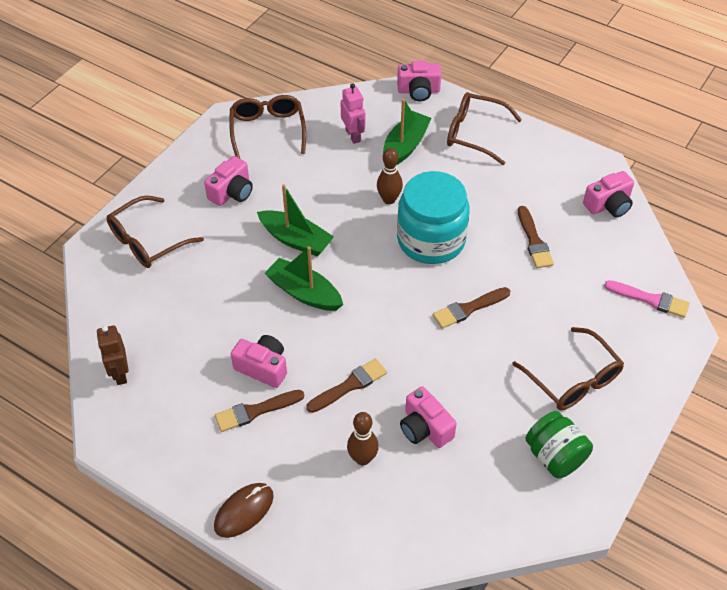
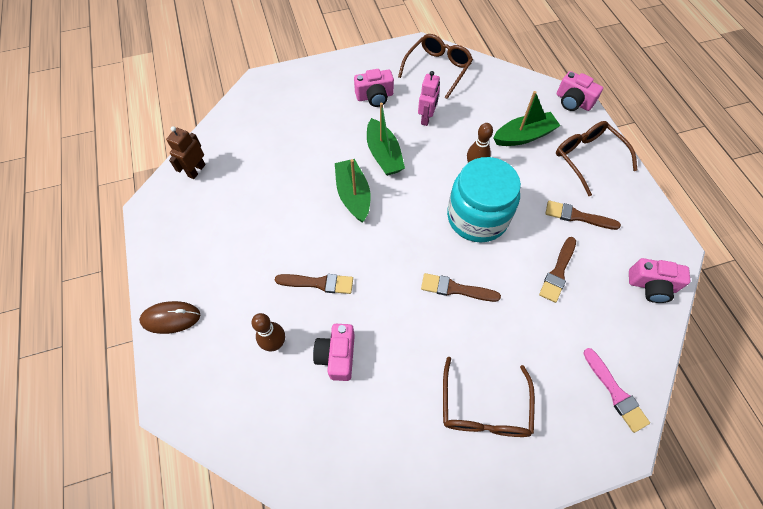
camera: 40 degrees right, 10 degrees up
brown glasses [106,196,204,268] -> none
brown brush [215,390,304,432] -> brown brush moved to [546,200,621,230]
pink camera [231,335,287,388] -> none
pink robot [340,83,365,144] -> pink robot moved to [418,71,440,126]
green jar [525,411,593,478] -> none

